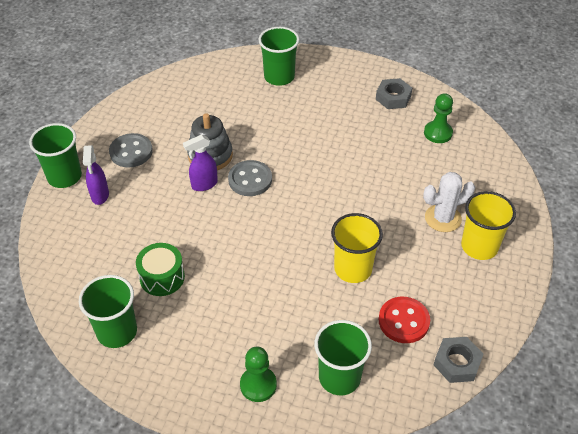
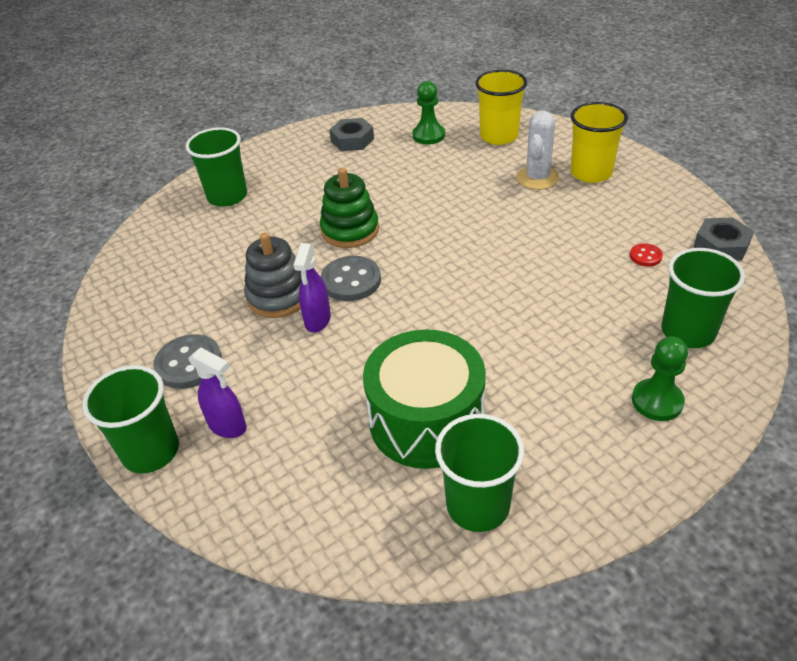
camera: 50 degrees left, 5 degrees down
green drum [136,243,185,296] -> green drum [363,329,486,469], size x1.72
yellow cup [331,213,383,283] -> yellow cup moved to [475,70,527,145]
red button [379,297,430,343] -> red button [630,243,663,267], size x0.52
none -> green stacking toy [320,168,379,248]

